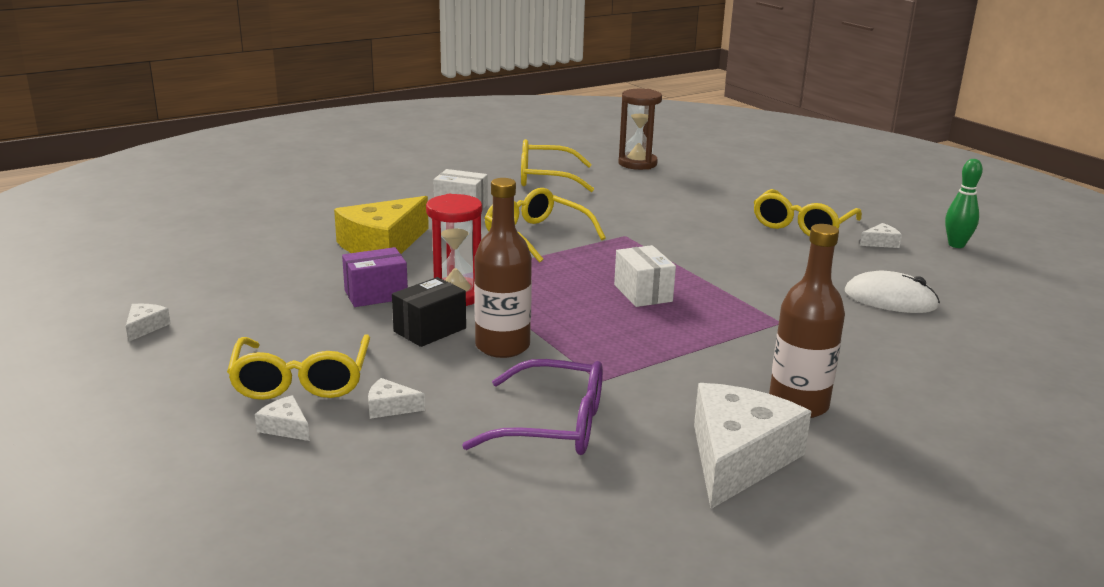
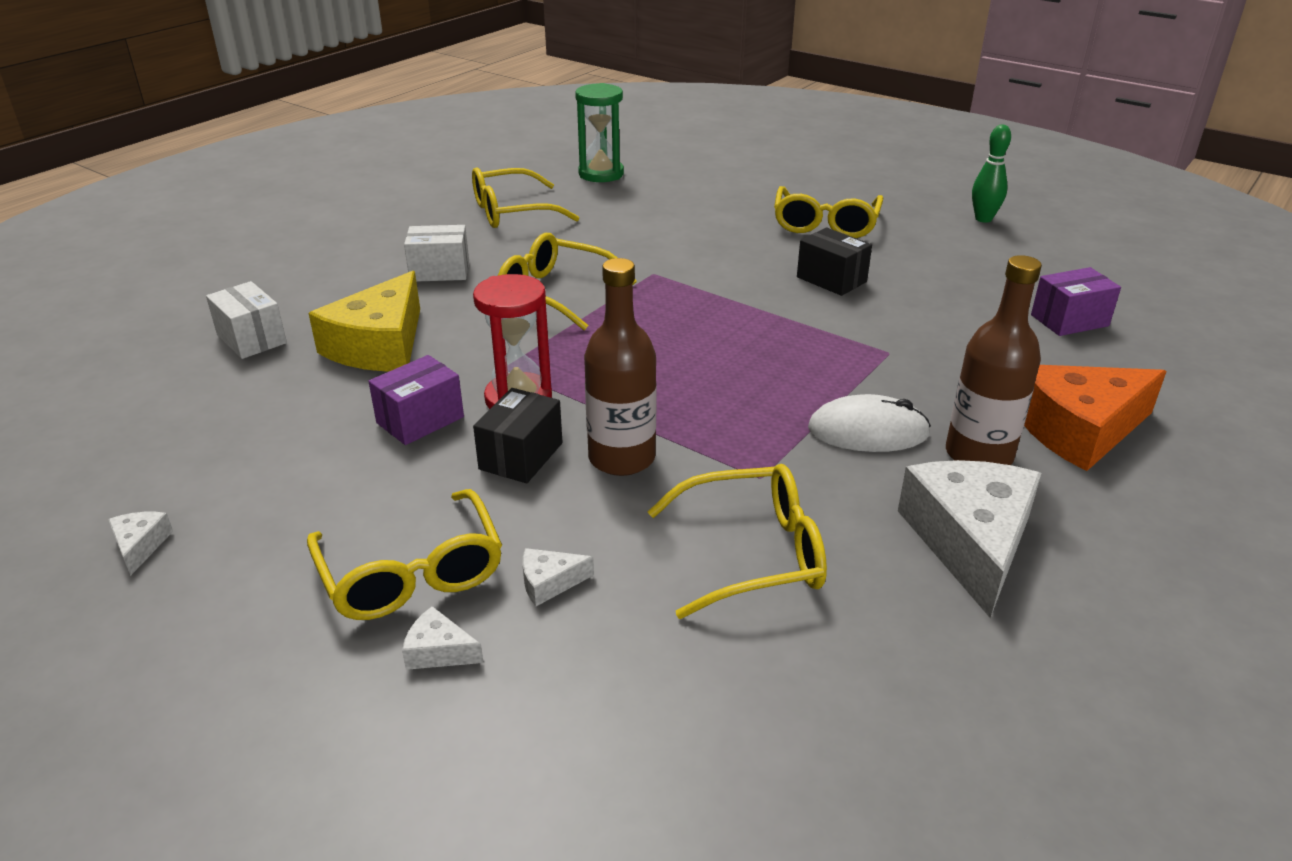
camera: 20 degrees left, 10 degrees up
purple glasses [462,359,603,455] -> yellow glasses [647,464,827,619]
white box [614,245,676,307] -> white box moved to [206,281,287,359]
brown hourglass [619,89,662,170] -> green hourglass [575,83,624,182]
white mouse [845,271,940,313] -> white mouse moved to [808,394,931,452]
white cheese [860,223,902,248] -> none
none -> black box [797,227,872,296]
none -> orange cheese [1024,365,1167,471]
none -> purple box [1031,267,1121,336]

